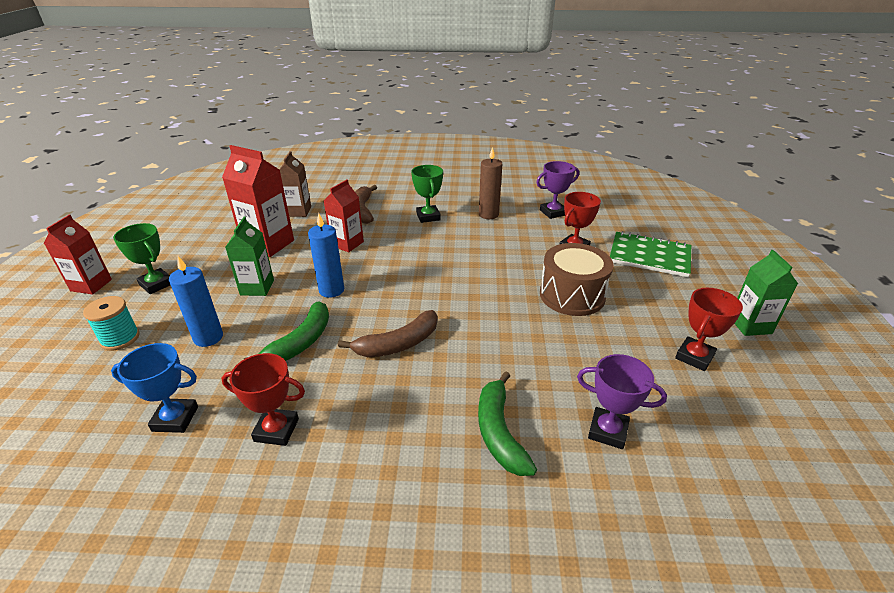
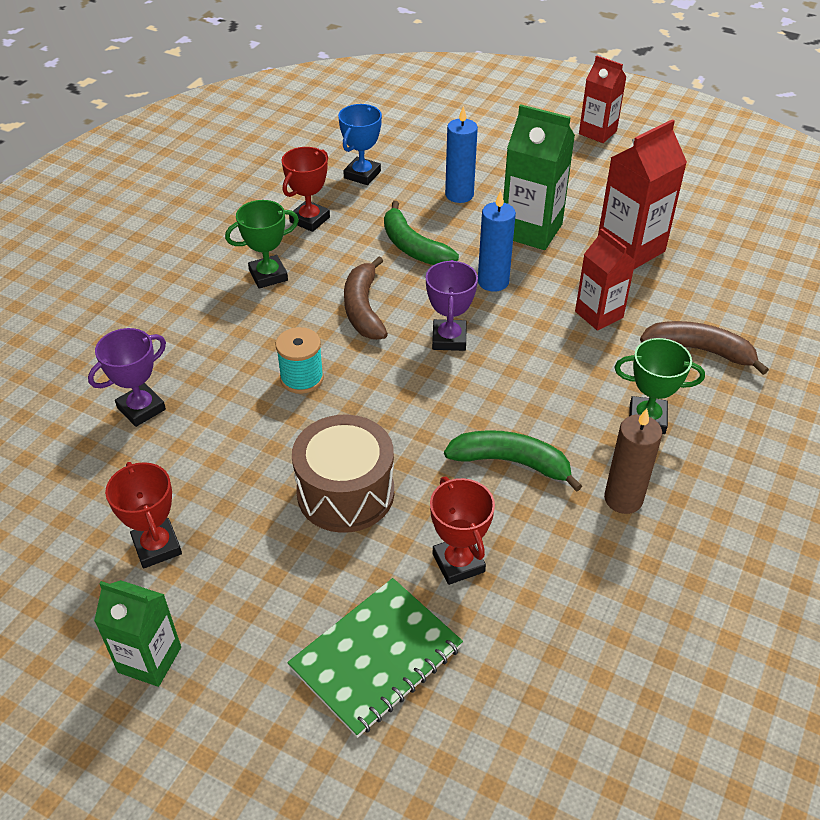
camera: 115 degrees right, 10 degrees up
turquoise spool [83,296,140,351] -> turquoise spool moved to [275,327,324,394]
green trophy [113,223,170,294] -> green trophy moved to [225,200,299,288]
green carton [225,217,274,296] -> green carton [503,104,575,250], size x1.53
brown carton [279,151,311,217] -> none
green banana [478,371,537,476] -> green banana moved to [444,430,582,492]
purple trophy [536,161,579,219] -> purple trophy moved to [426,260,478,351]

